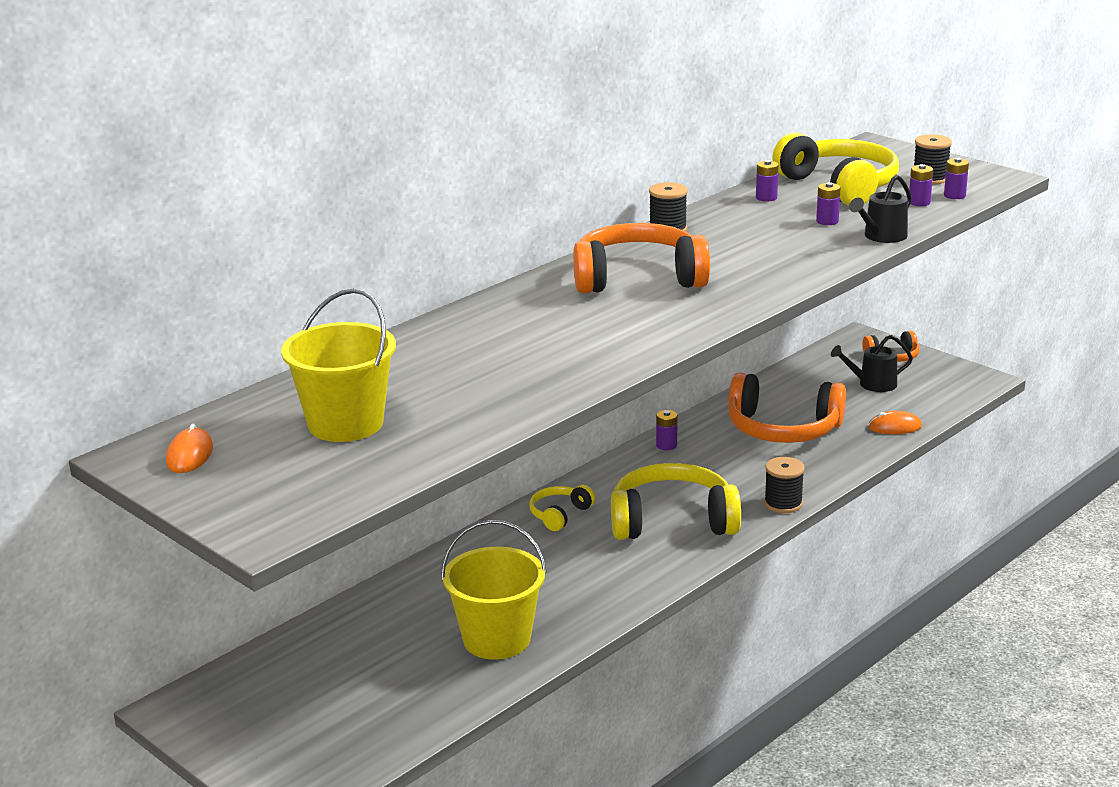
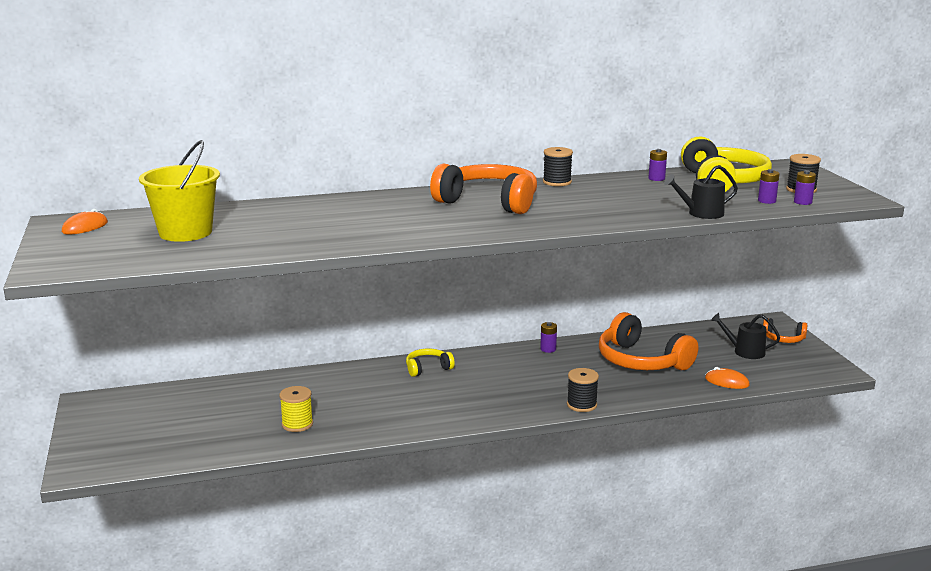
camera: 30 degrees right, 5 degrees down
yellow bucket [441,520,547,660] -> yellow spool [279,386,313,432]
yellow headphones [611,463,741,540] -> none
purple battery [816,182,841,225] -> none

